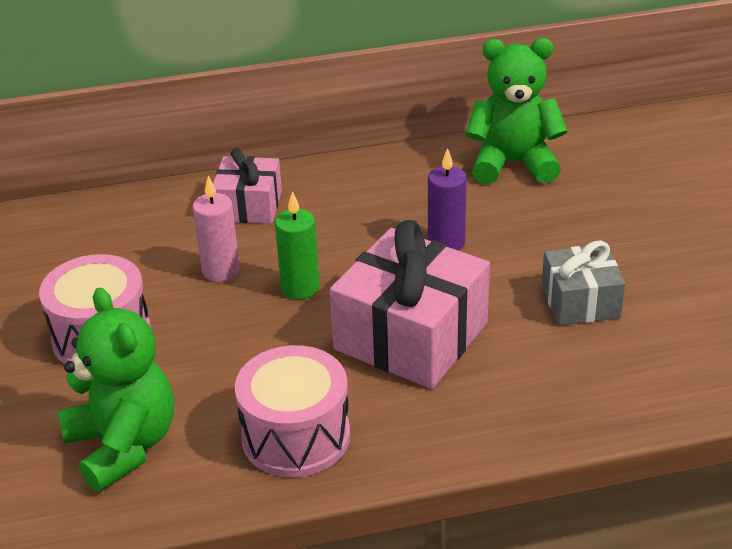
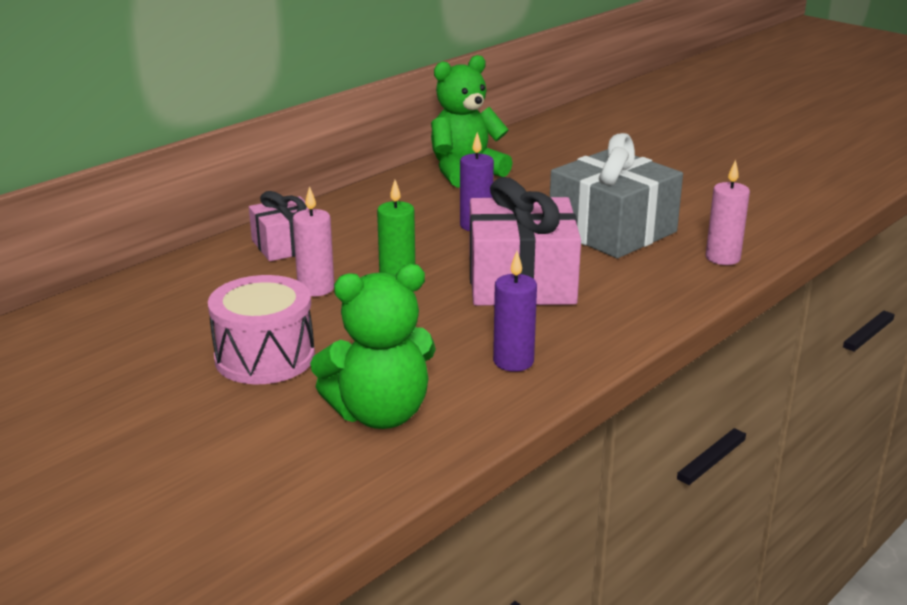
camera: 35 degrees left, 10 degrees down
green teddy bear [58,288,174,492] -> green teddy bear turned 135 degrees clockwise [310,264,436,429]
pink drum [235,345,350,477] -> purple candle [493,251,537,372]
grey gift [542,241,626,326] -> grey gift [550,133,683,258], size x1.73
none -> pink candle [706,160,750,265]

